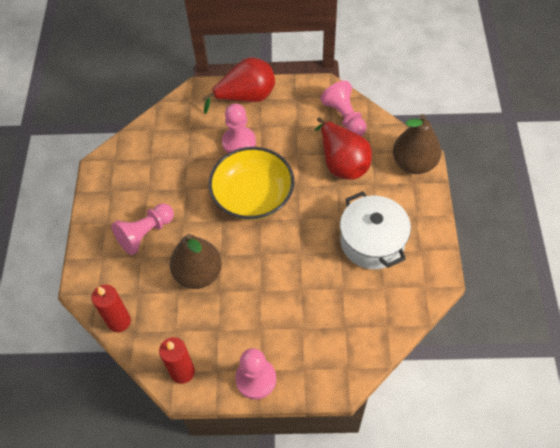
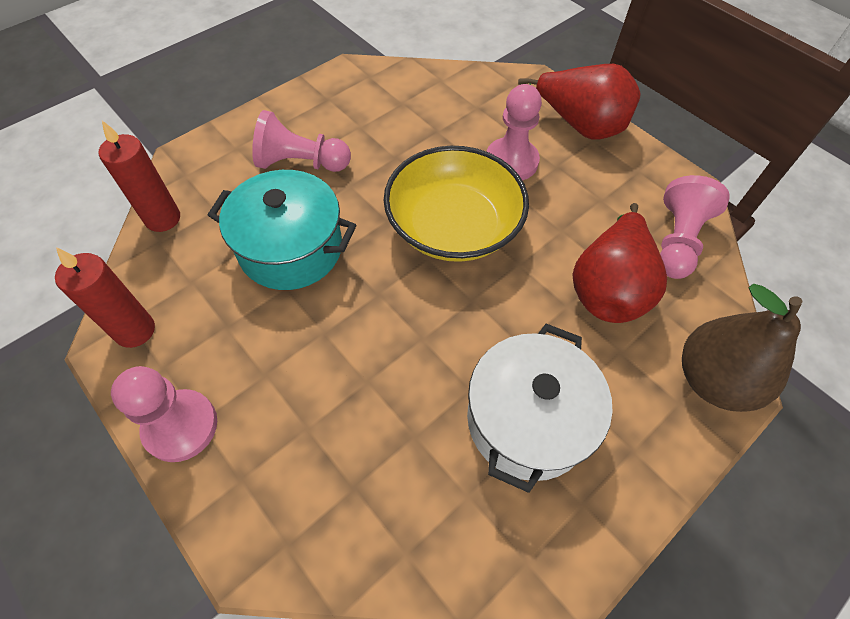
camera: 45 degrees right, 0 degrees up
brown pear [170,234,222,289] -> turquoise pot [208,170,356,290]

